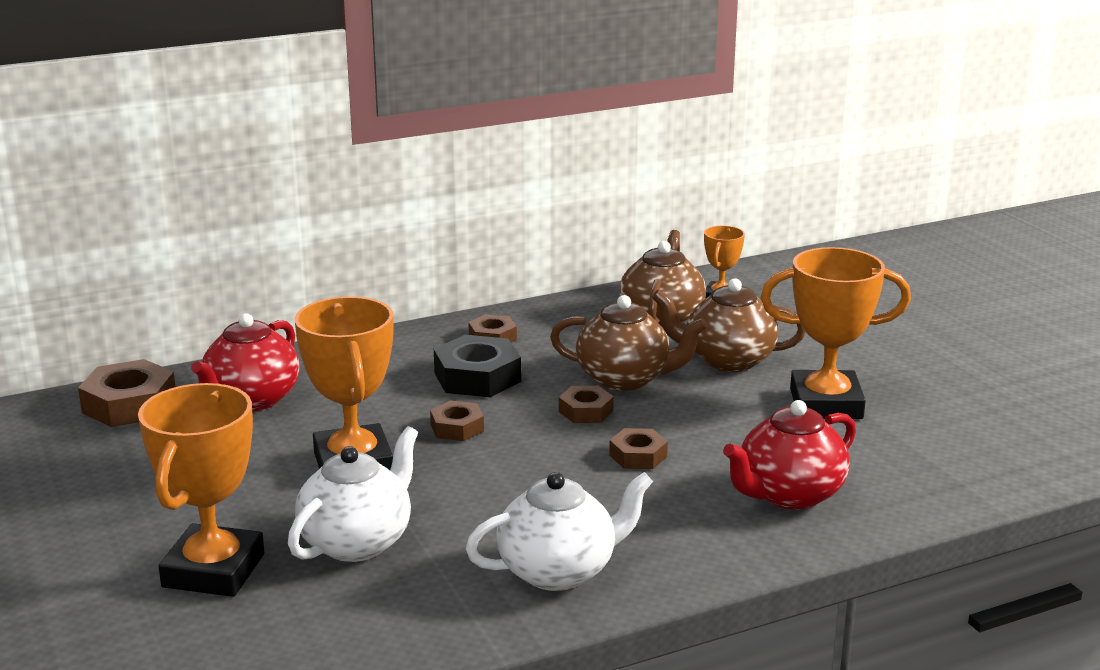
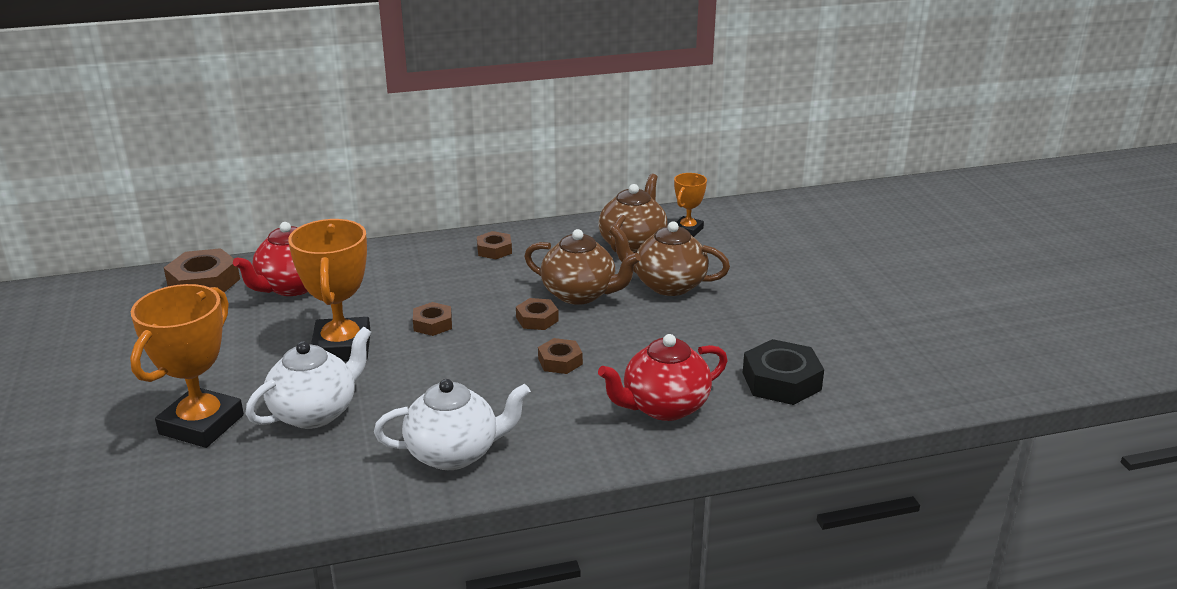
camera: 10 degrees right, 5 degrees up
black nut [434,335,521,397] -> black nut moved to [743,339,824,405]
orange trophy [761,247,911,419] -> none

